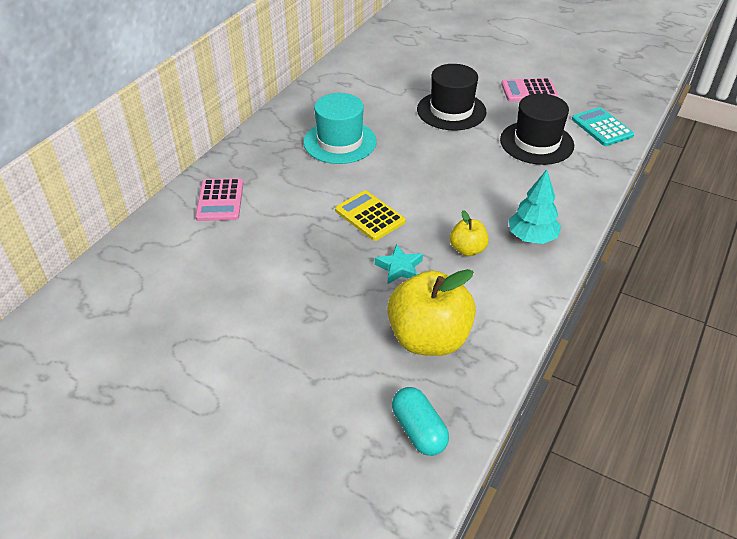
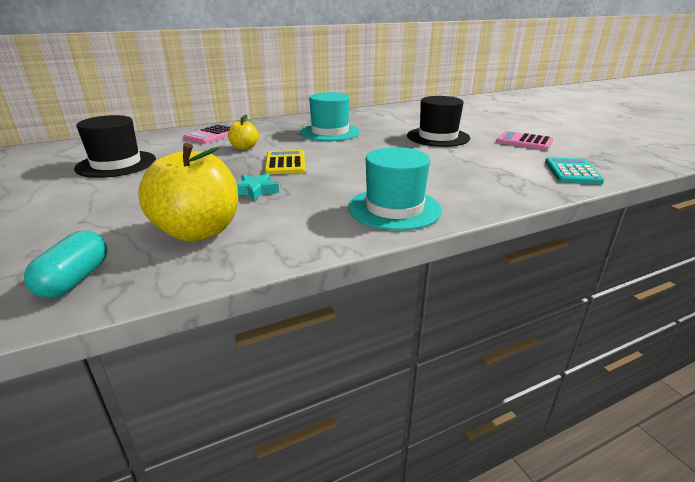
camera: 35 degrees right, 15 degrees down
yellow apple [450,210,489,256] -> yellow apple moved to [228,115,259,150]
black hat [500,93,574,165] -> black hat moved to [74,115,156,178]
turquoise tree [508,169,561,244] -> turquoise hat [348,147,442,231]

